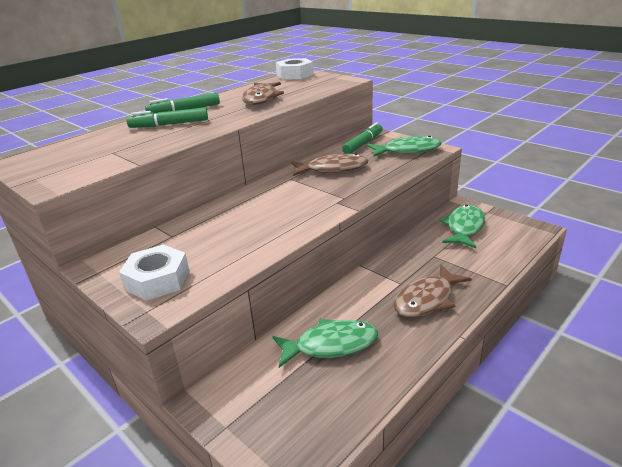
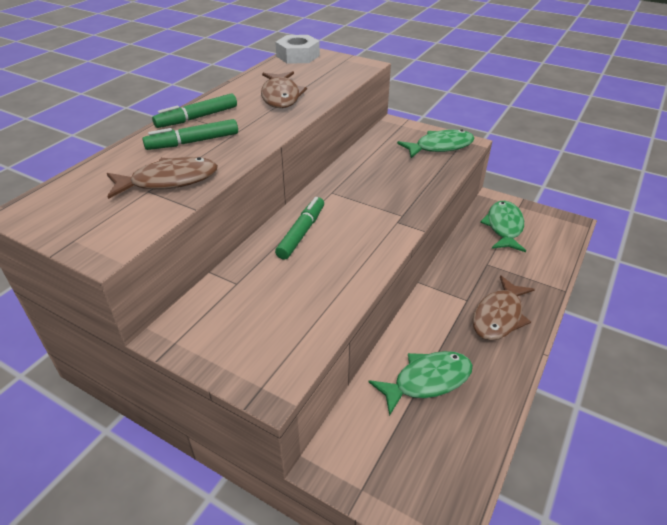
camera: 15 degrees left, 10 degrees up
white nut [119,244,189,301] -> none
brown fish [291,154,368,176] -> brown fish moved to [107,157,218,199]
green marker [342,122,383,154] -> green marker moved to [275,197,324,260]

